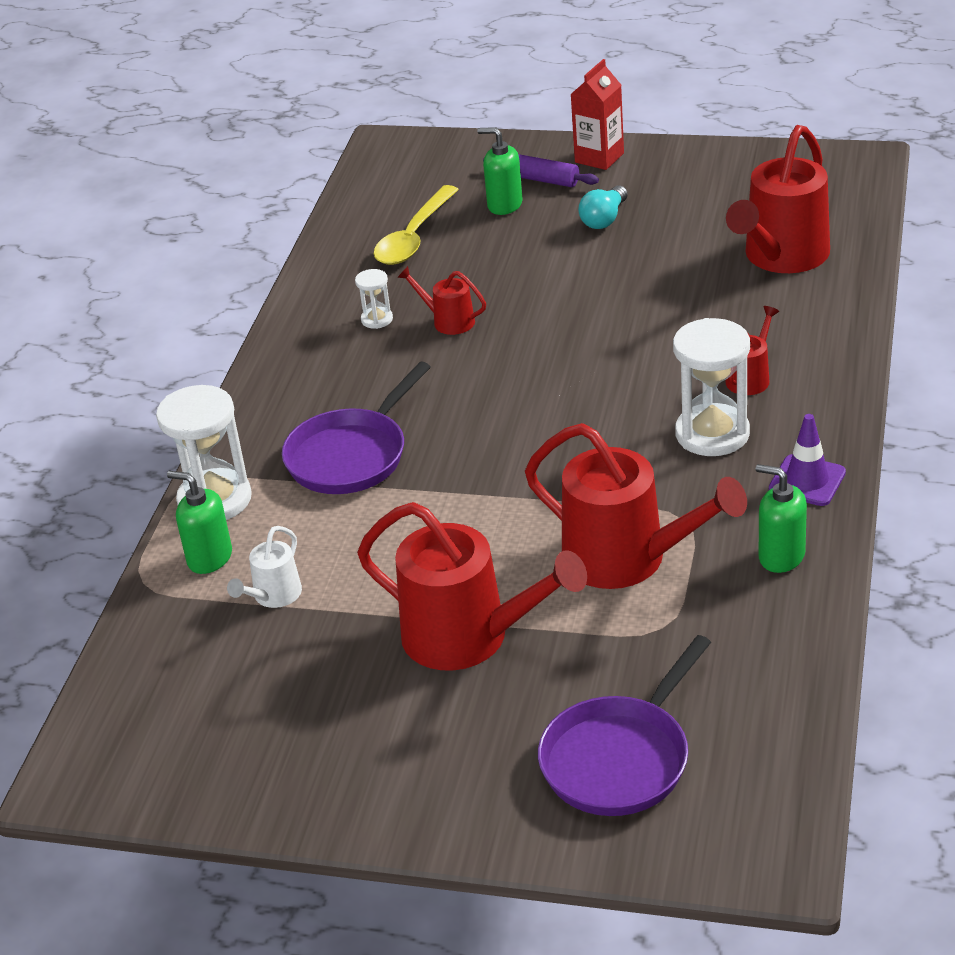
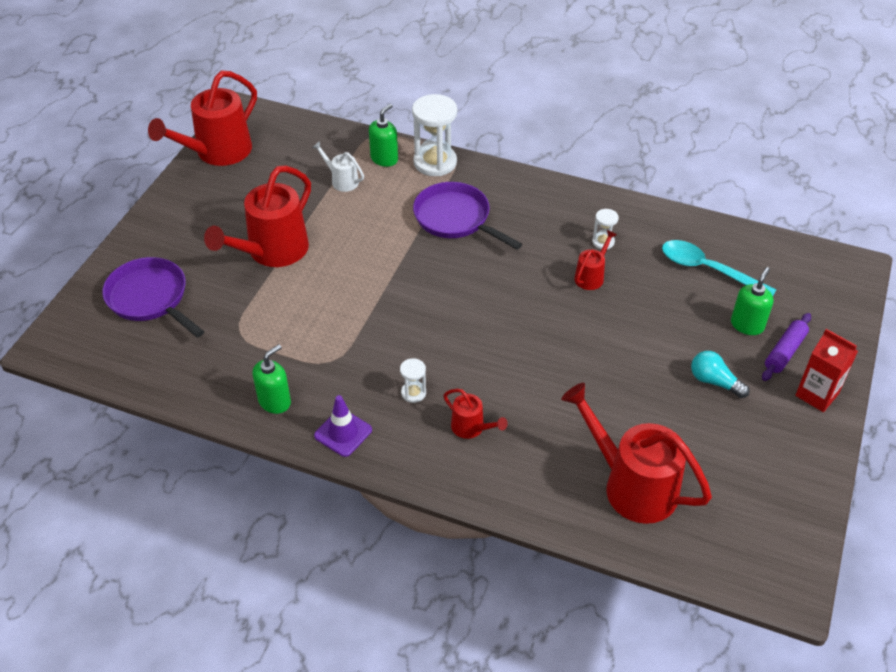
camera: 95 degrees right, 10 degrees up
yellow spoon [374,185,459,265] -> turquoise spoon [662,240,776,296]
red watering can [525,423,747,589] -> red watering can moved to [148,70,257,166]
white hourglass [673,318,750,456] -> white hourglass [400,358,426,403], size x0.48

